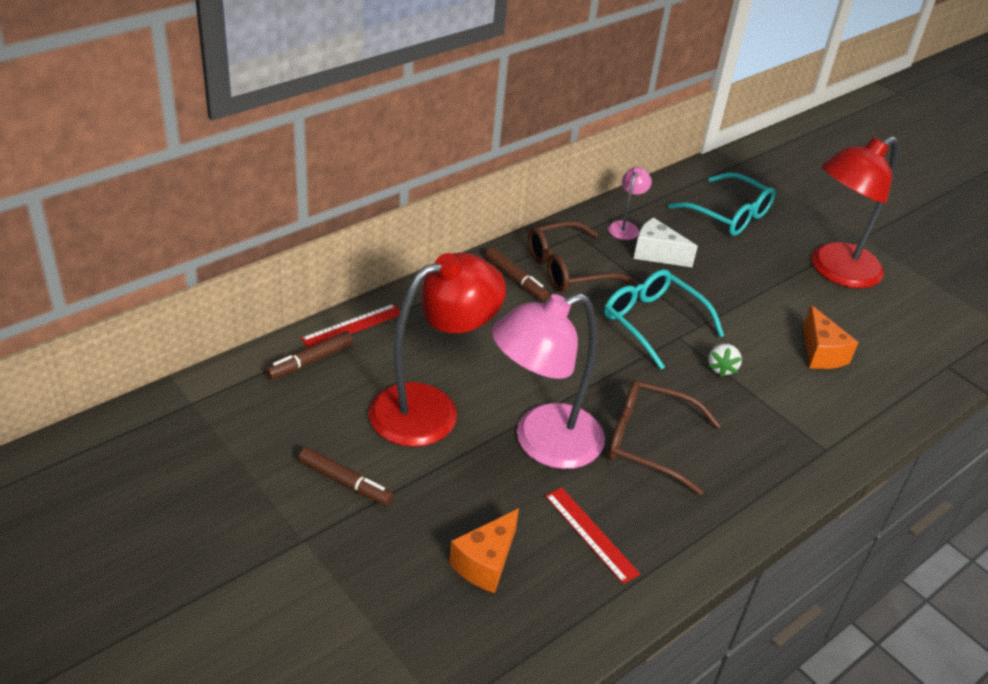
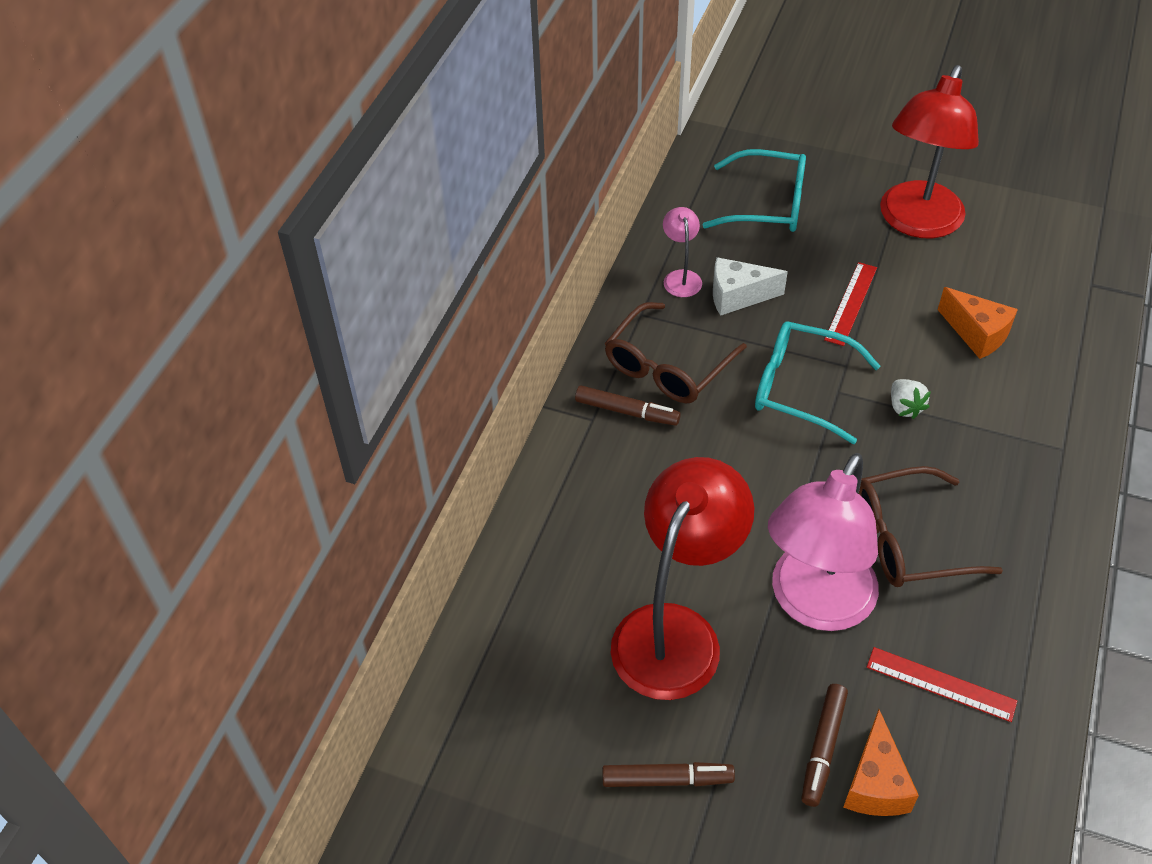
camera: 25 degrees left, 10 degrees up
brown marker [266,331,353,380] -> brown marker moved to [801,684,848,807]
red ruler [301,304,400,348] -> red ruler moved to [824,262,877,346]

